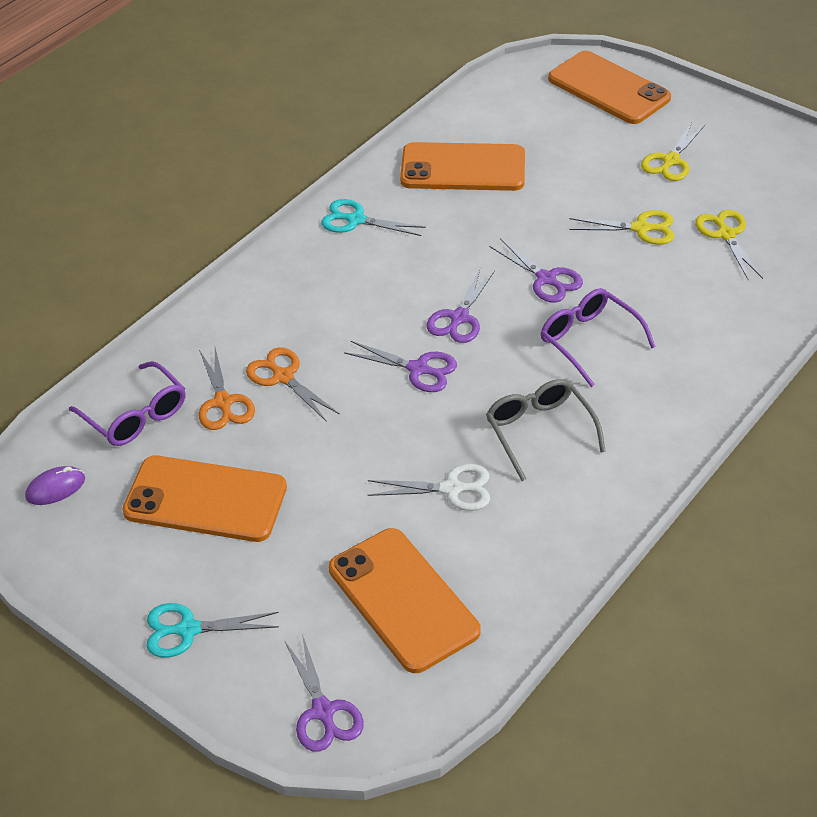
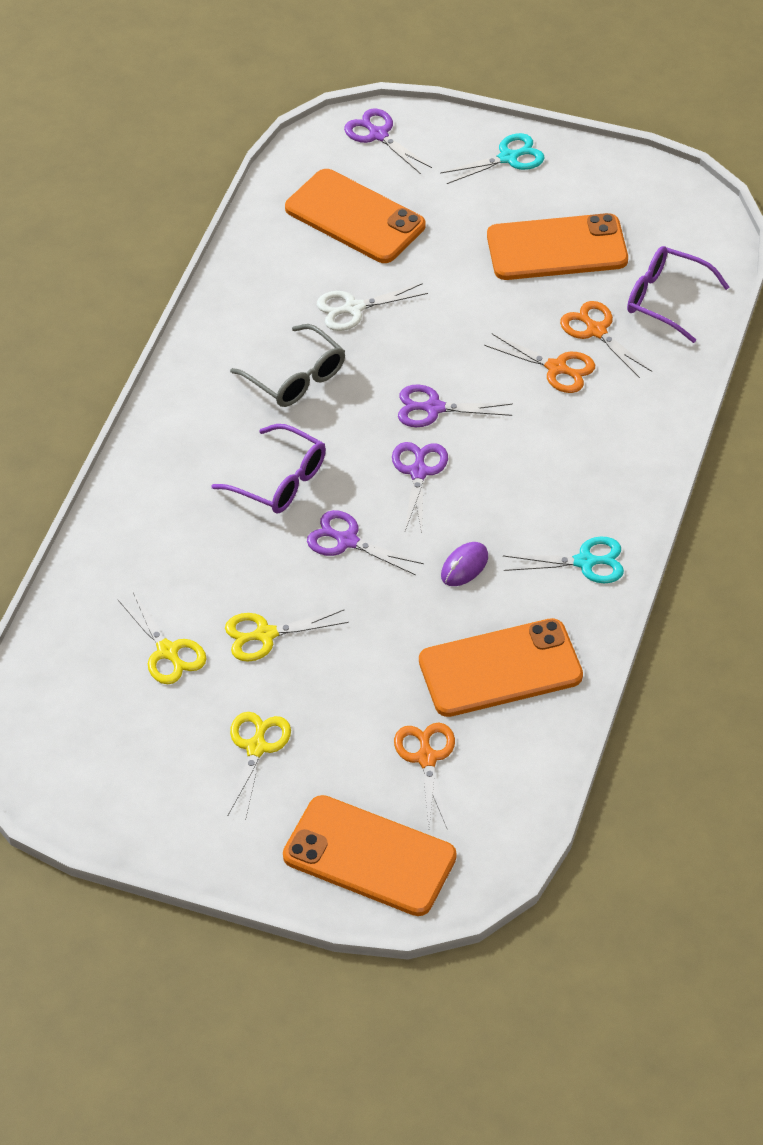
camera: 160 degrees right, 5 degrees up
purple mouse [25,466,85,505] -> purple mouse moved to [441,542,488,586]
none -> orange scissors [394,723,455,828]

